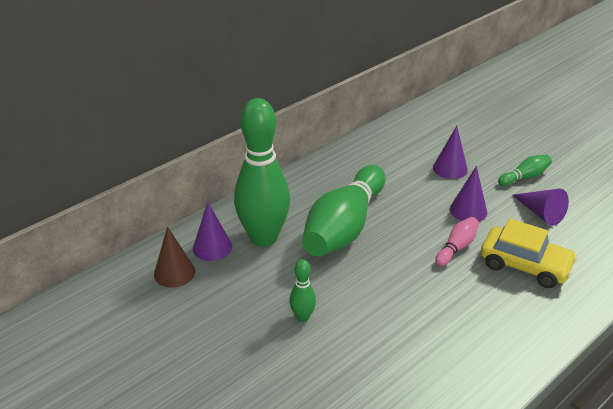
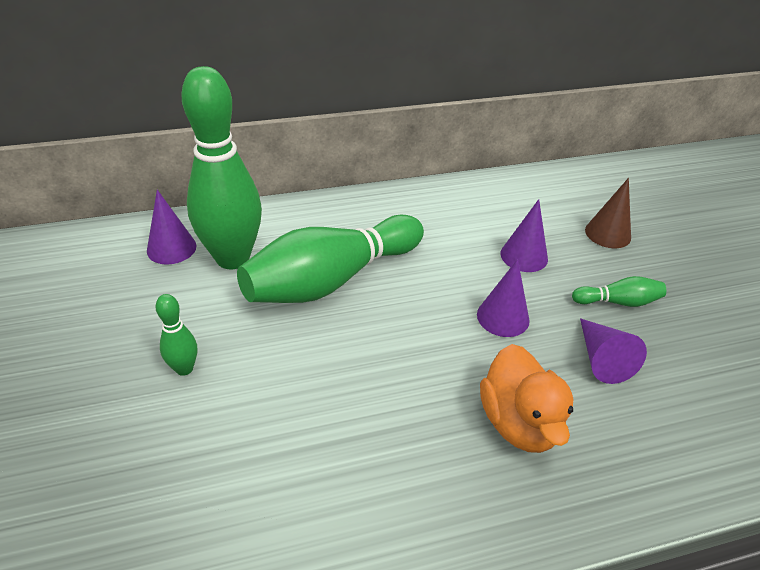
camera: 25 degrees right, 5 degrees up
brown cone [154,226,195,288] -> brown cone moved to [585,178,631,248]
pink bowling pin [435,217,479,266] -> none
yellow car [481,219,577,288] -> orange duck [480,344,573,453]

